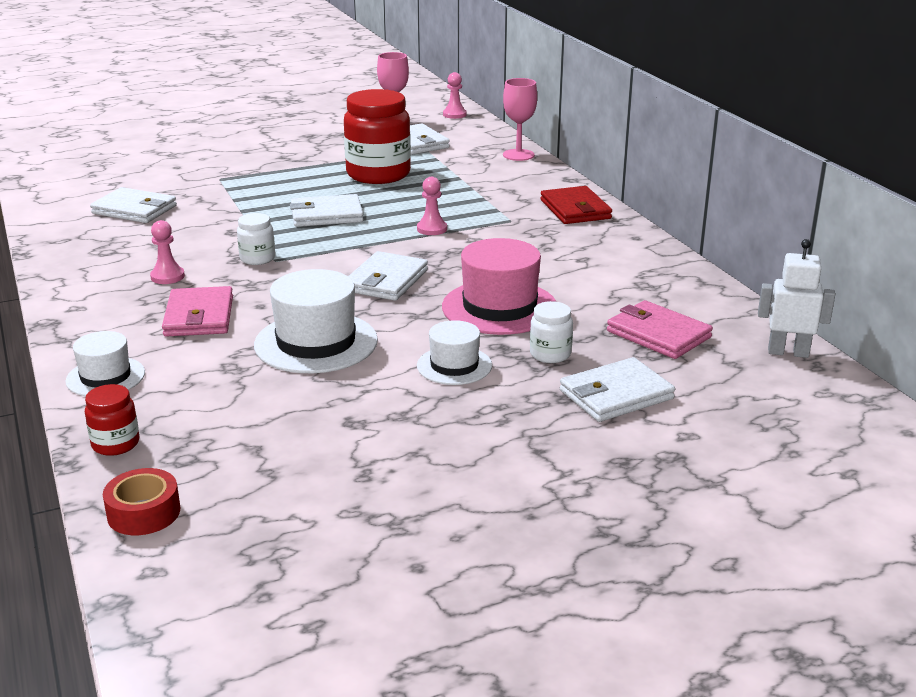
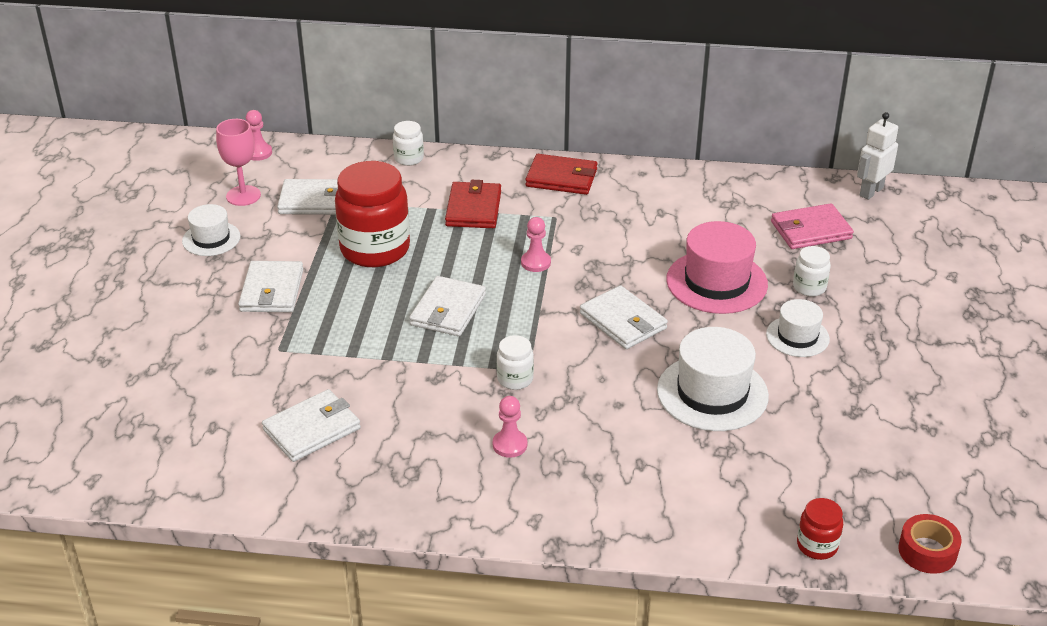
camera: 60 degrees left, 10 degrees up
white hat [65,331,145,396] -> white hat moved to [182,204,240,256]
pink wallet [162,286,233,337] -> none
pink goblet [503,78,537,161] -> white jar [393,121,424,166]
white wallet [560,357,675,422] -> white wallet moved to [238,261,303,312]
none -> red wallet [445,180,501,228]

